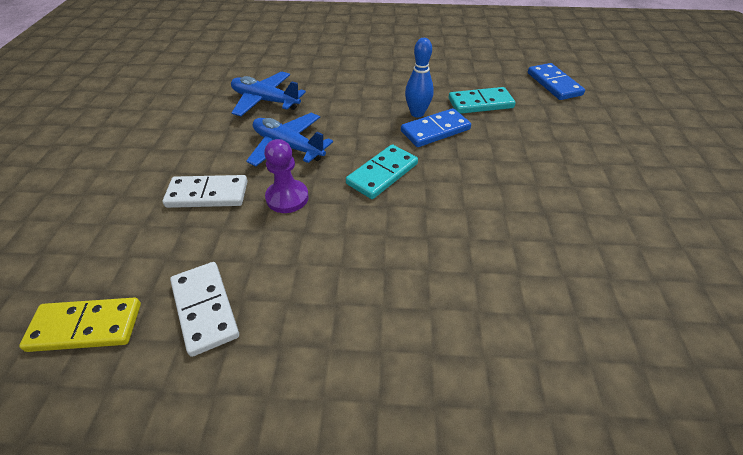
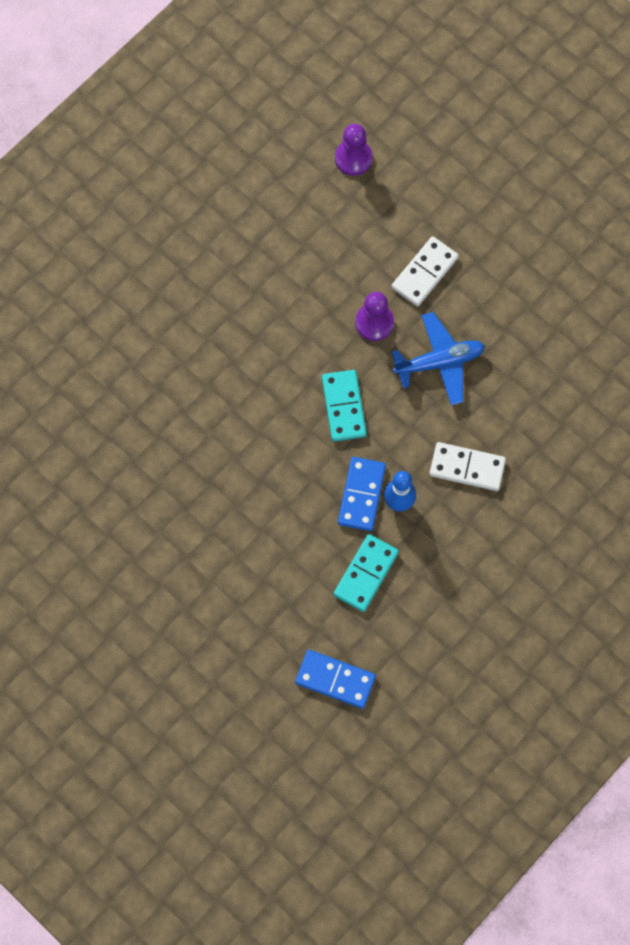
camera: 130 degrees right, 25 degrees up
yellow domino [19,298,141,352] -> purple pawn [335,124,373,176]
white domino [170,262,239,357] -> white domino moved to [429,442,506,491]
blue plane [231,71,306,116] -> none

